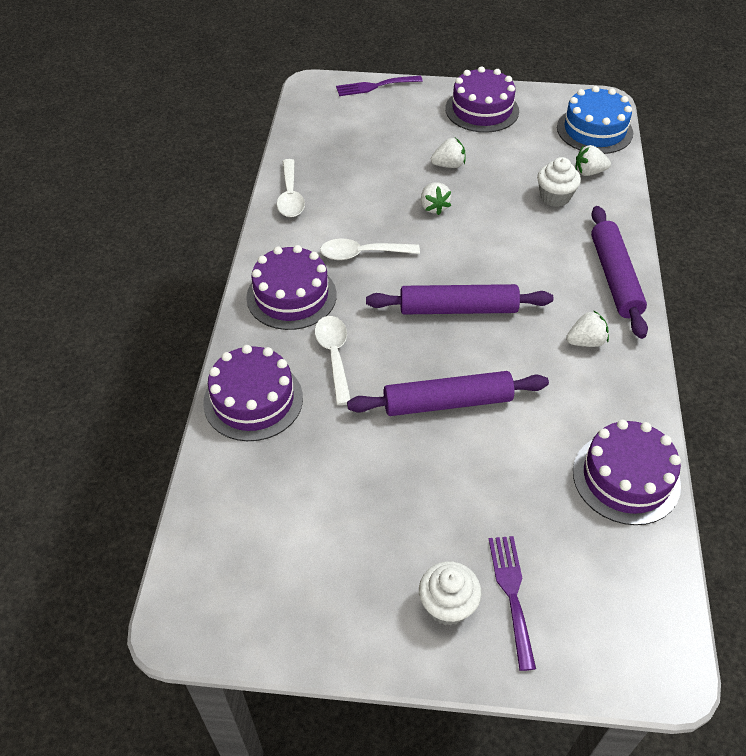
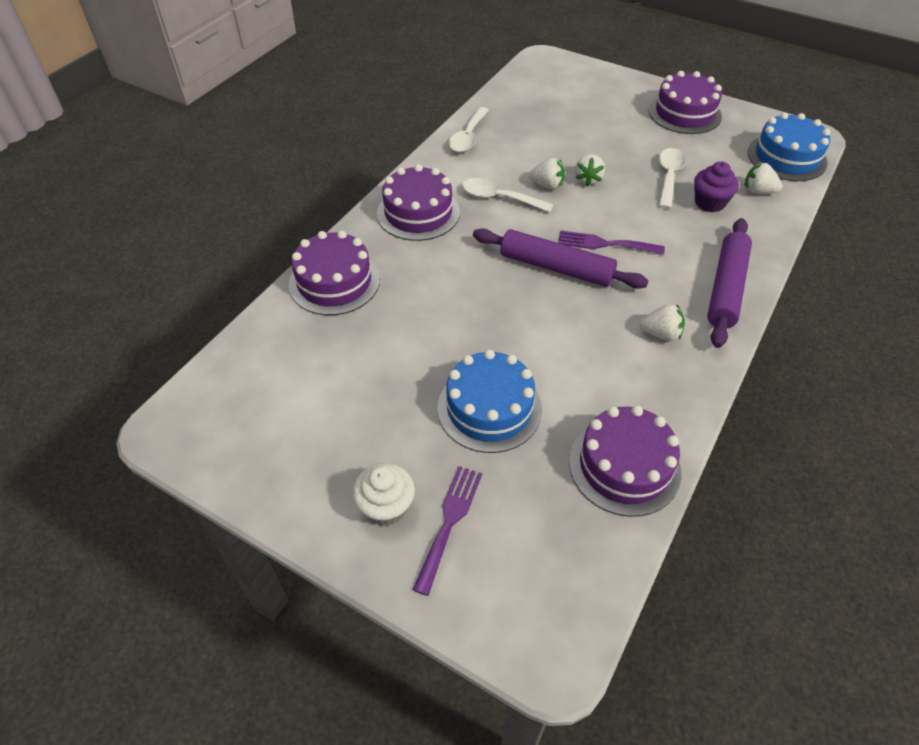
camera: 25 degrees right, 0 degrees up
white spoon [315,316,351,405] -> white spoon moved to [659,148,686,209]
purple fork [336,76,423,96] -> purple fork moved to [558,230,665,255]
purple rolling pin [347,371,549,416] -> none
white strawberry [431,138,466,168] -> white strawberry moved to [529,158,565,190]
white cupcake [537,157,581,207] -> purple cupcake [694,161,739,212]
none -> blue cake [437,349,542,453]

